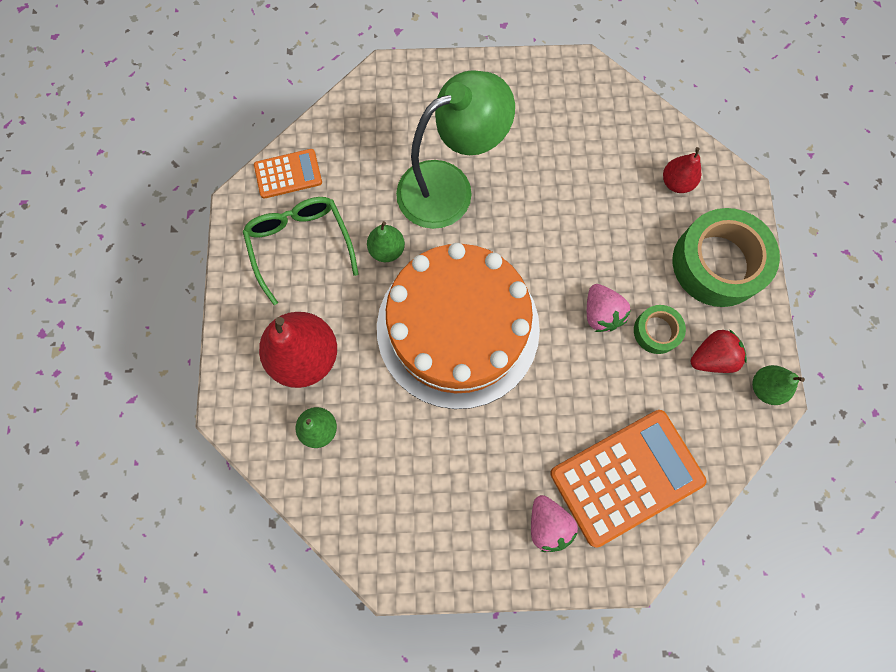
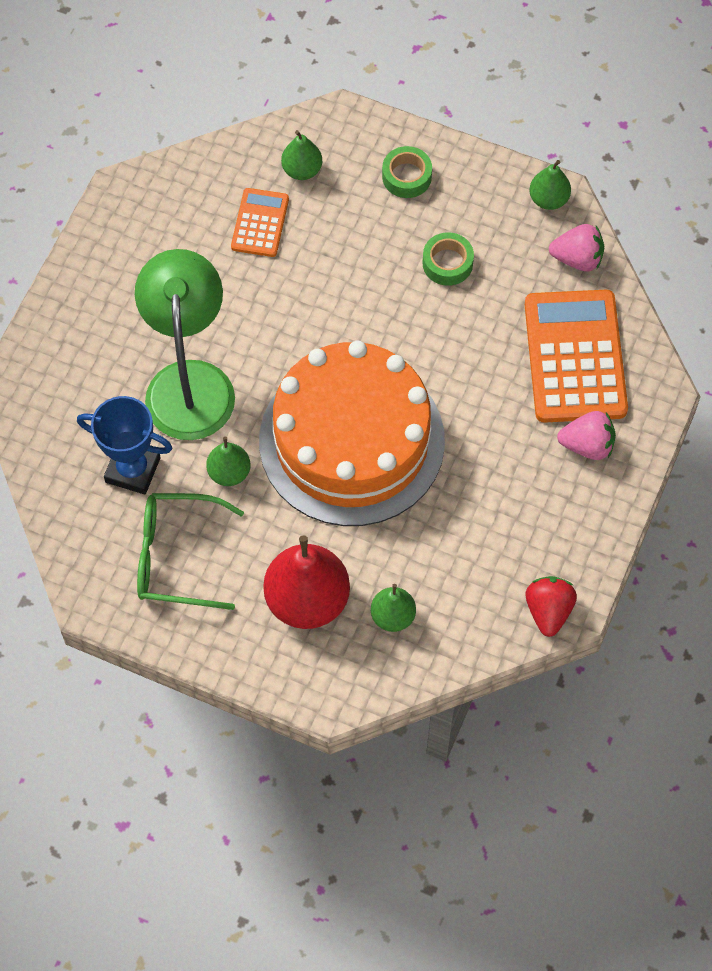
camera: 65 degrees left, 10 degrees down
orange calculator [254,149,322,199] -> orange calculator moved to [231,188,289,257]
pink strawberry [587,284,631,332] -> pink strawberry moved to [549,224,604,272]
red pear [663,147,701,193] -> green pear [281,130,322,180]
green tape [673,208,780,307] -> green tape [382,146,432,198], size x0.50
red strawberry [690,329,747,373] -> red strawberry moved to [525,576,577,637]
none -> blue trophy [77,396,172,495]

